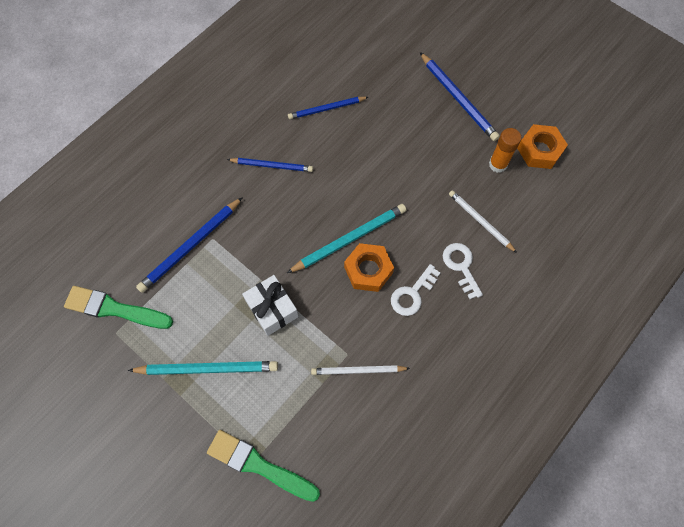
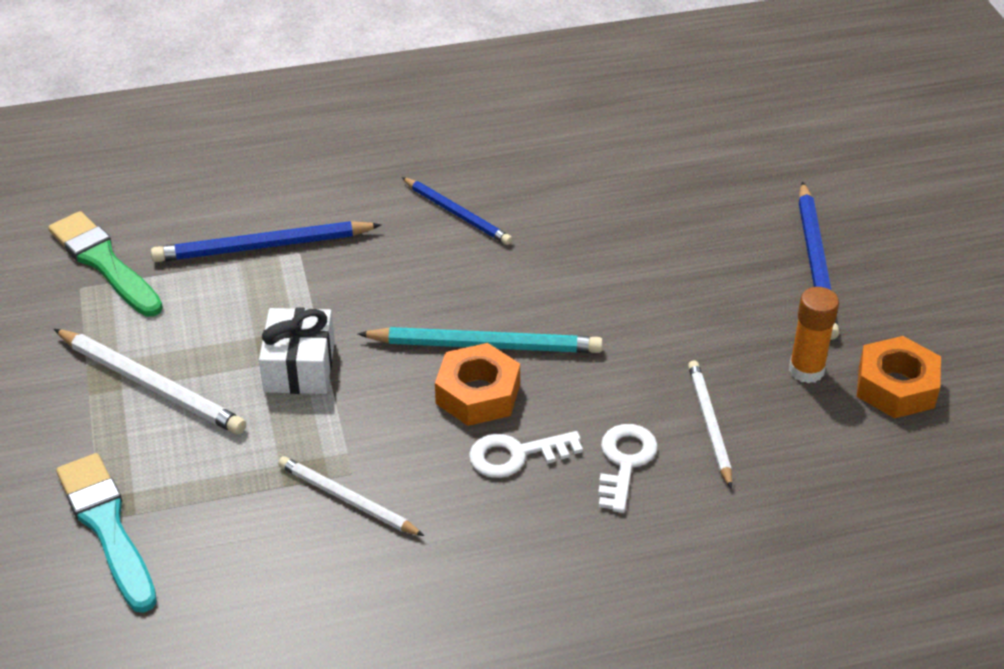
camera: 35 degrees right, 25 degrees down
turquoise pencil [128,361,278,375] -> white pencil [54,329,246,434]
green brush [207,430,320,502] -> turquoise brush [56,453,157,613]
blue pencil [288,97,368,119] -> none

